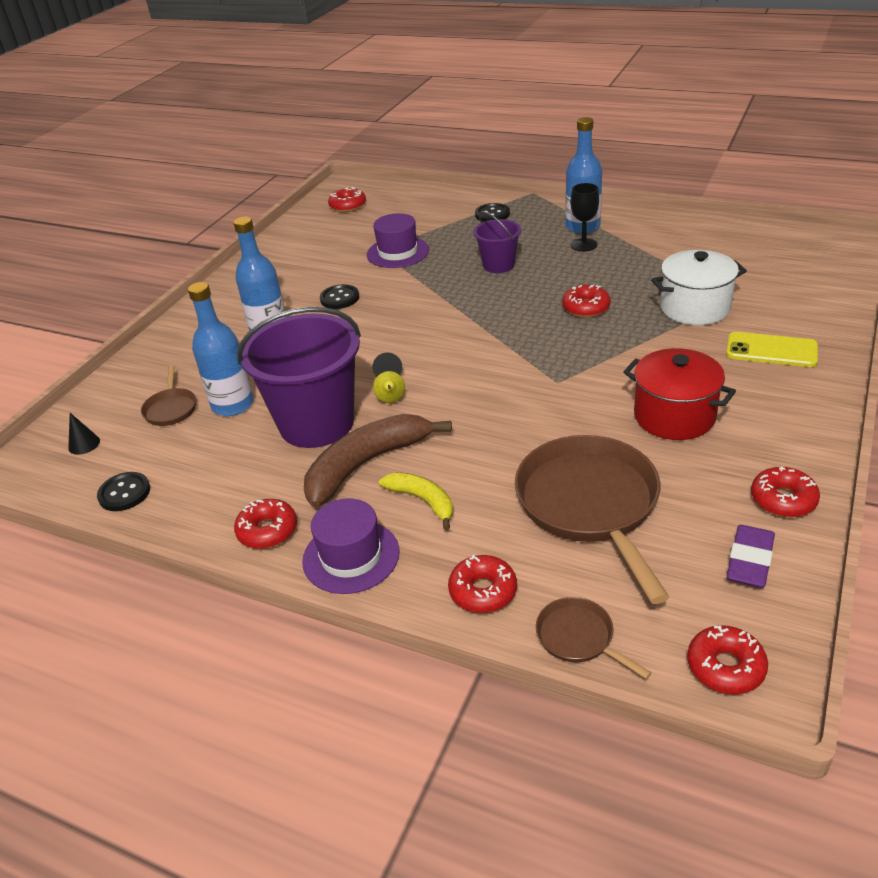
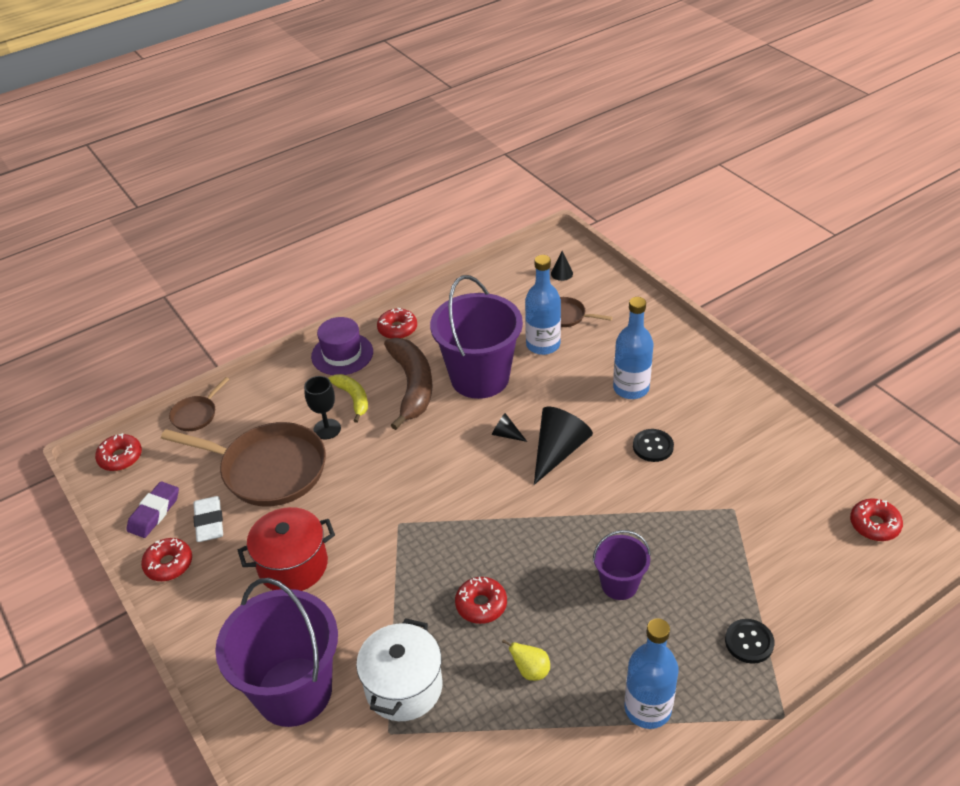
camera: 120 degrees right, 5 degrees up
black button [97,472,150,511] -> none
purple hat [367,213,429,268] -> none
yellow pear [373,371,405,403] -> yellow pear moved to [502,640,550,681]
yellow banana [379,472,453,530] -> yellow banana turned 105 degrees counterclockwise [328,374,368,423]
red donut [448,555,517,613] -> none
brown pan [536,597,652,679] -> brown pan turned 135 degrees clockwise [169,377,229,431]
black goblet [570,183,599,252] -> black goblet moved to [304,376,341,440]
yellow phone [726,332,818,367] -> purple bucket [215,578,338,727]
purple eraser [727,525,775,588] -> purple eraser turned 60 degrees clockwise [126,481,179,538]
none -> white eraser [193,496,223,542]
none -> black cone [534,407,593,485]

